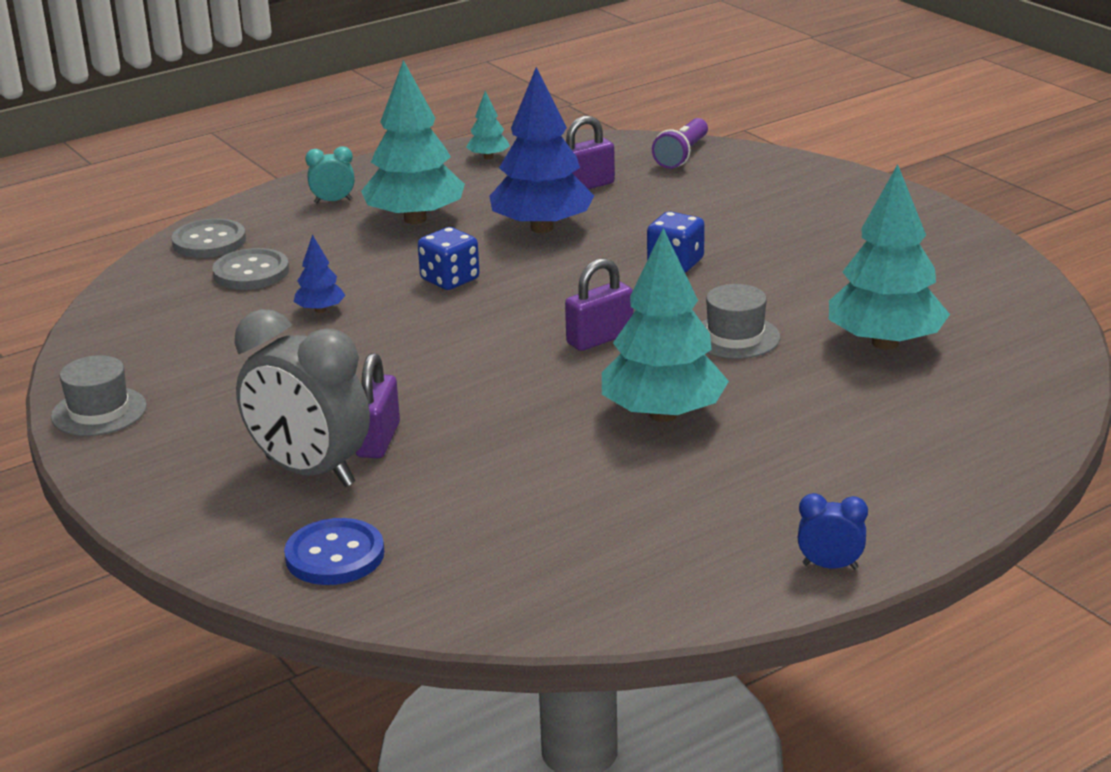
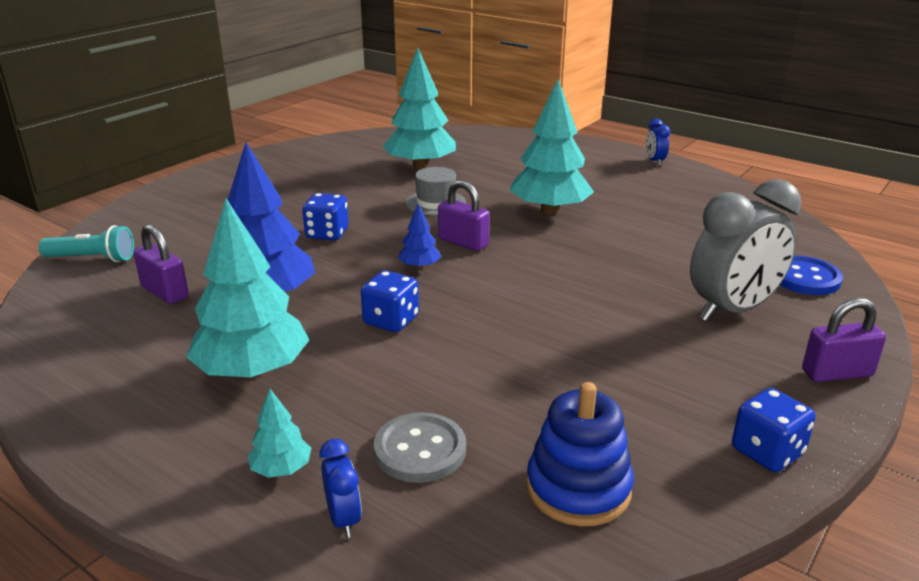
camera: 110 degrees left, 0 degrees up
grey hat [51,355,147,436] -> blue dice [732,388,816,472]
grey button [172,218,246,258] -> blue clock [320,439,362,538]
grey clock [235,309,370,487] -> grey clock turned 45 degrees clockwise [690,179,801,322]
blue tree [294,234,346,313] -> blue tree moved to [398,204,441,269]
turquoise clock [305,146,355,203] -> none
purple padlock [356,353,400,458] -> purple padlock moved to [802,298,886,382]
turquoise tree [466,91,510,159] -> turquoise tree moved to [248,389,311,478]
purple flashlight [652,118,708,169] -> turquoise flashlight [39,225,134,262]
none -> blue stacking toy [526,382,634,526]

